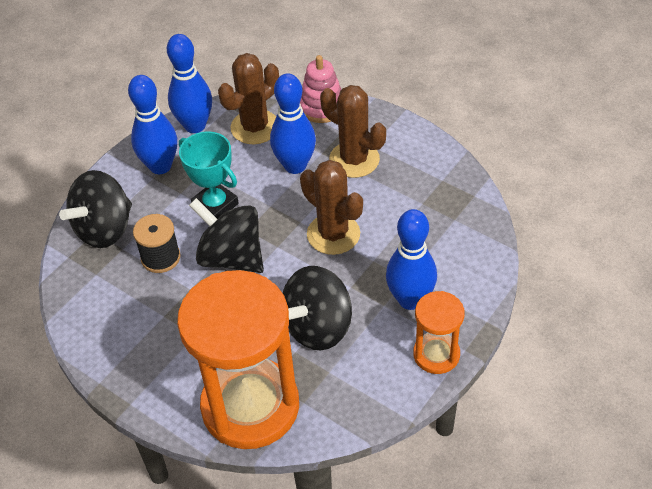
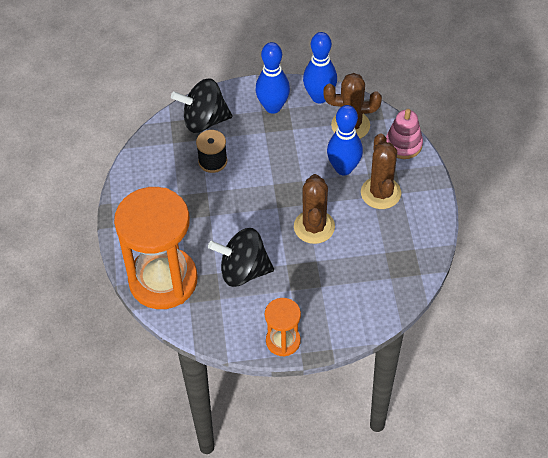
camera: 45 degrees right, 5 degrees up
turquoise trophy [179,131,239,218] -> none
black spinning top [189,198,264,273] -> none
blue bowling pin [386,209,437,310] -> none

